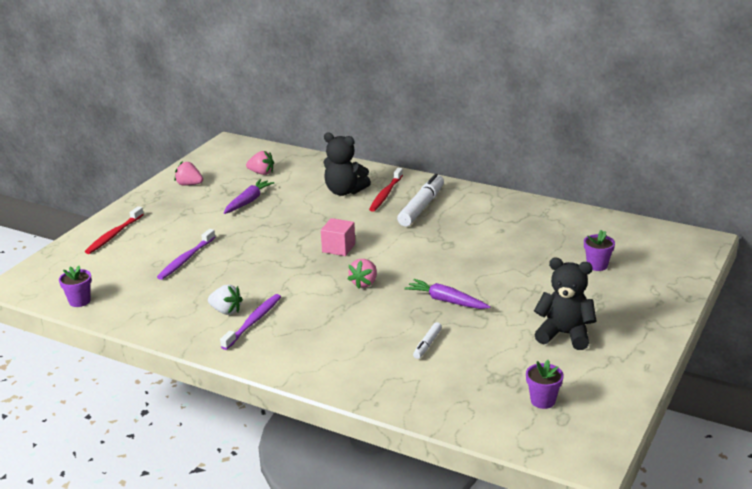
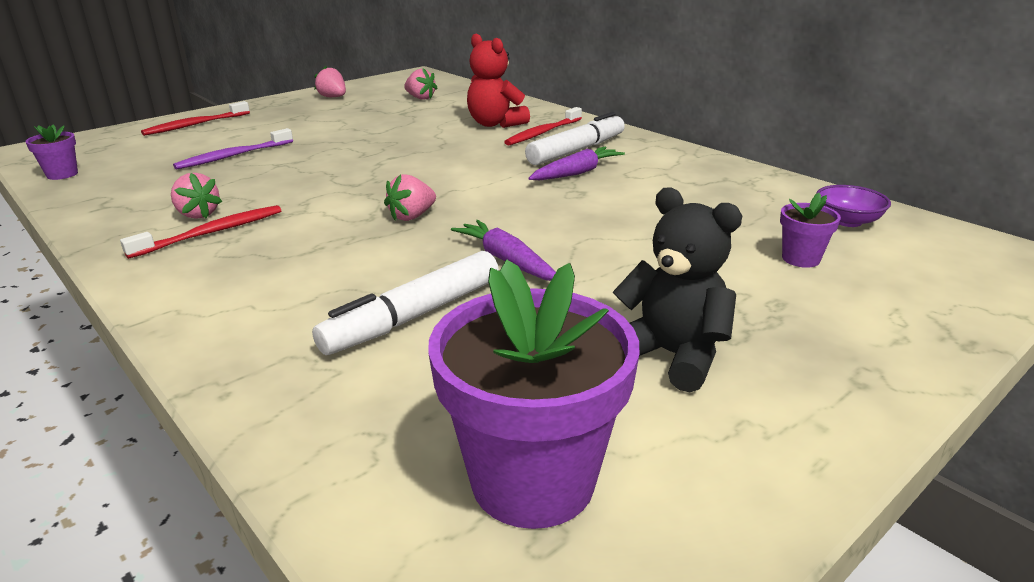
camera: 20 degrees right, 0 degrees up
white strawberry [208,285,243,315] -> pink strawberry [171,173,222,219]
purple toothbrush [220,294,281,350] -> red toothbrush [120,205,281,259]
purple carrot [224,179,274,214] -> purple carrot moved to [528,147,625,180]
pink cube [321,218,355,256] -> none
black teddy bear [323,132,371,196] -> red teddy bear [467,33,530,128]
white marker [413,322,442,359] -> white marker [312,251,499,355], size x2.02
purple flower pot [526,360,564,409] -> purple flower pot [428,260,639,529], size x2.18
none -> purple bowl [816,185,891,227]

